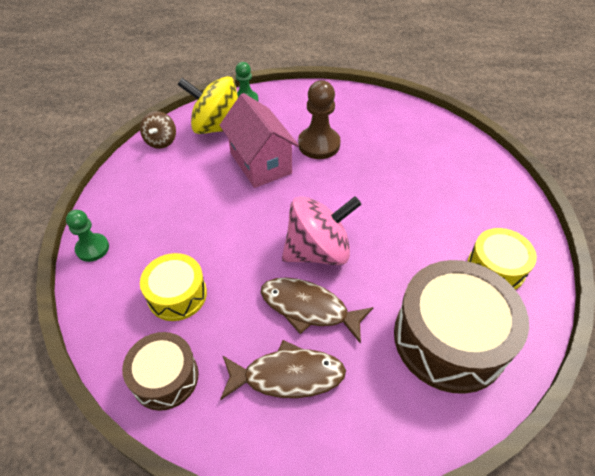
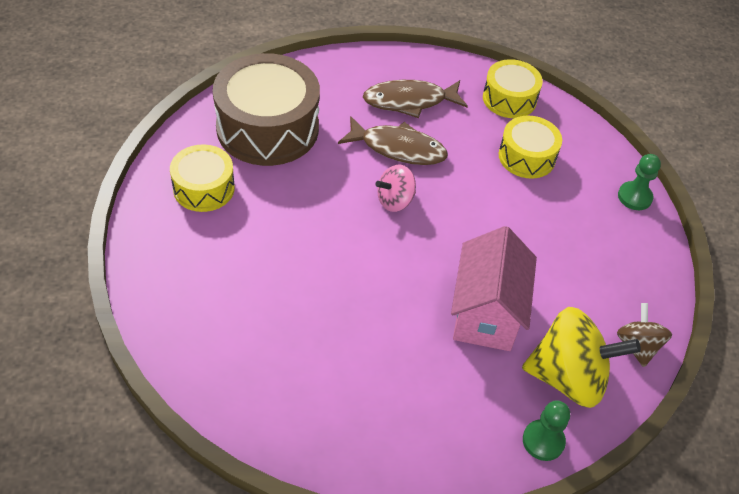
camera: 170 degrees right, 0 degrees up
brown drum [122,332,199,411] -> yellow drum [483,59,543,118]
pink house [220,93,299,188] -> pink house turned 45 degrees clockwise [451,226,537,351]
pink spinning top [282,196,362,265] -> pink spinning top [375,165,416,212], size x0.55
brown pawn [298,80,341,159] -> none

